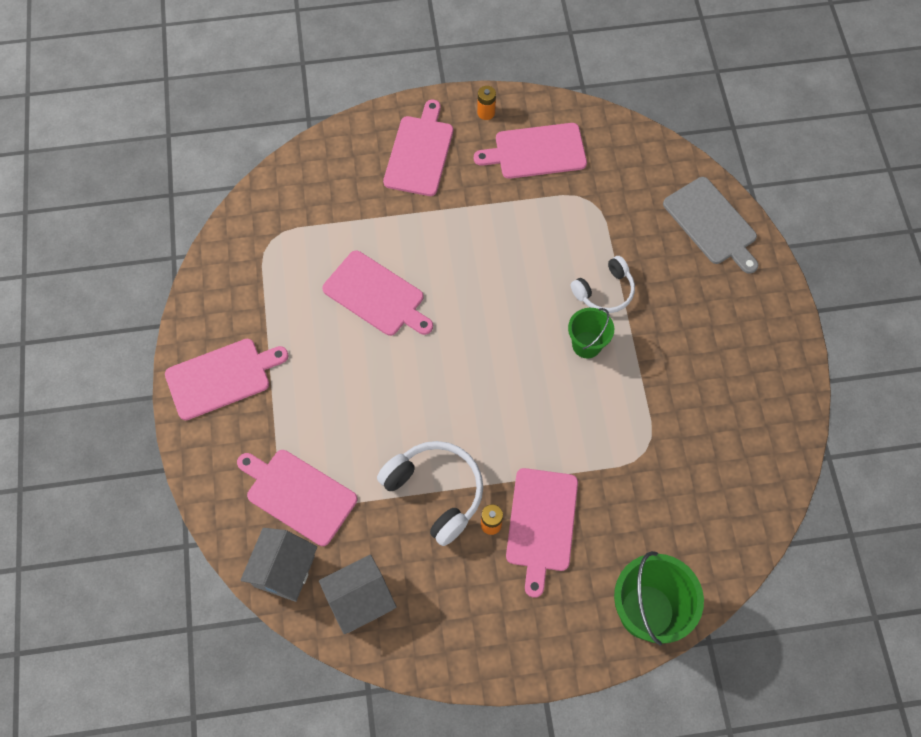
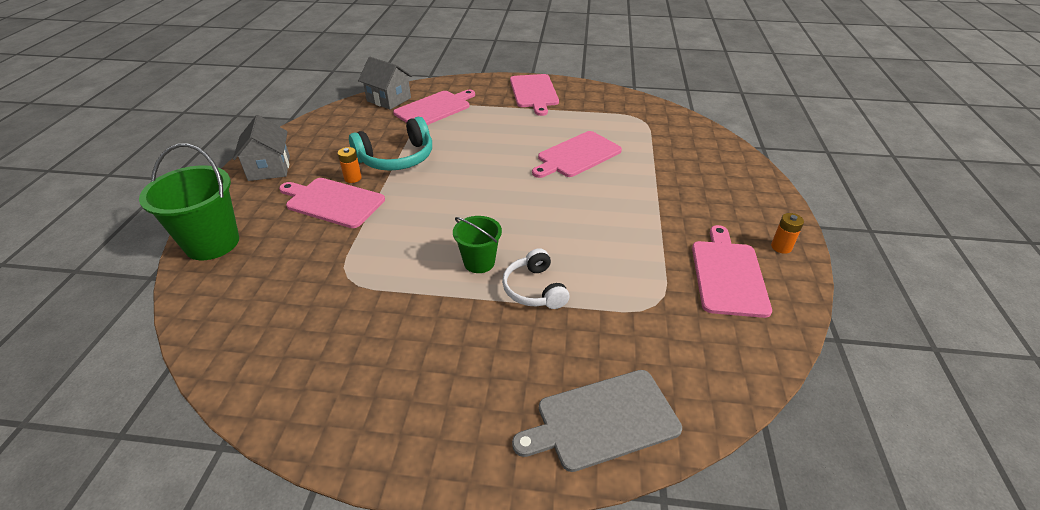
camera: 105 degrees right, 25 degrees down
grey house [319,554,396,634] -> grey house moved to [233,115,290,181]
white headphones [377,441,483,546] -> turquoise headphones [349,117,432,171]
pink cutting board [383,100,453,196] -> none

